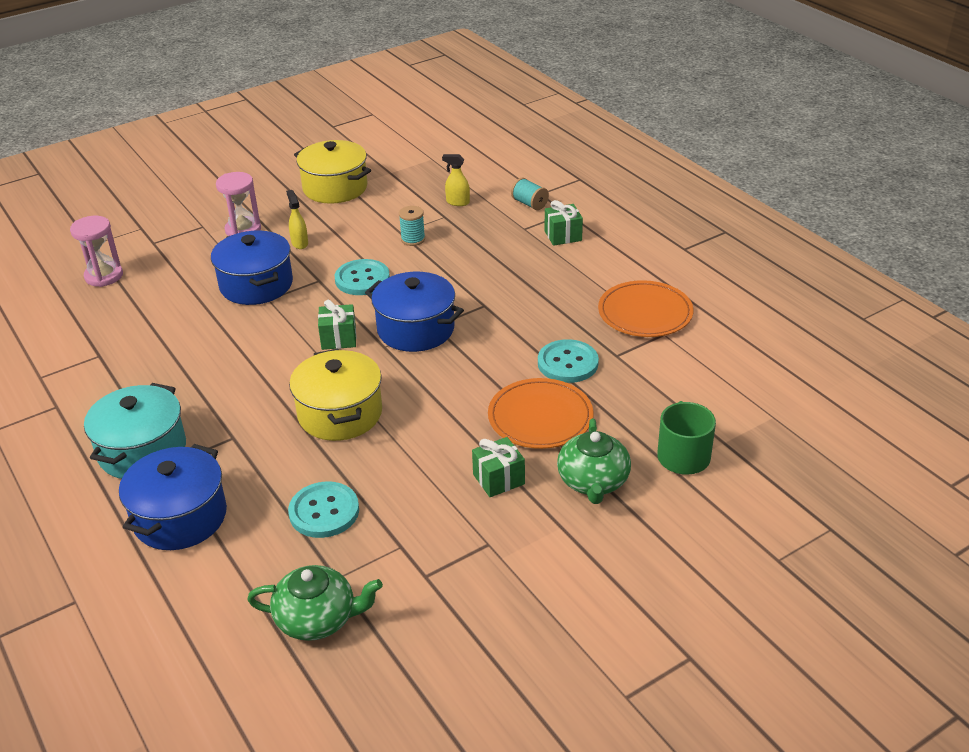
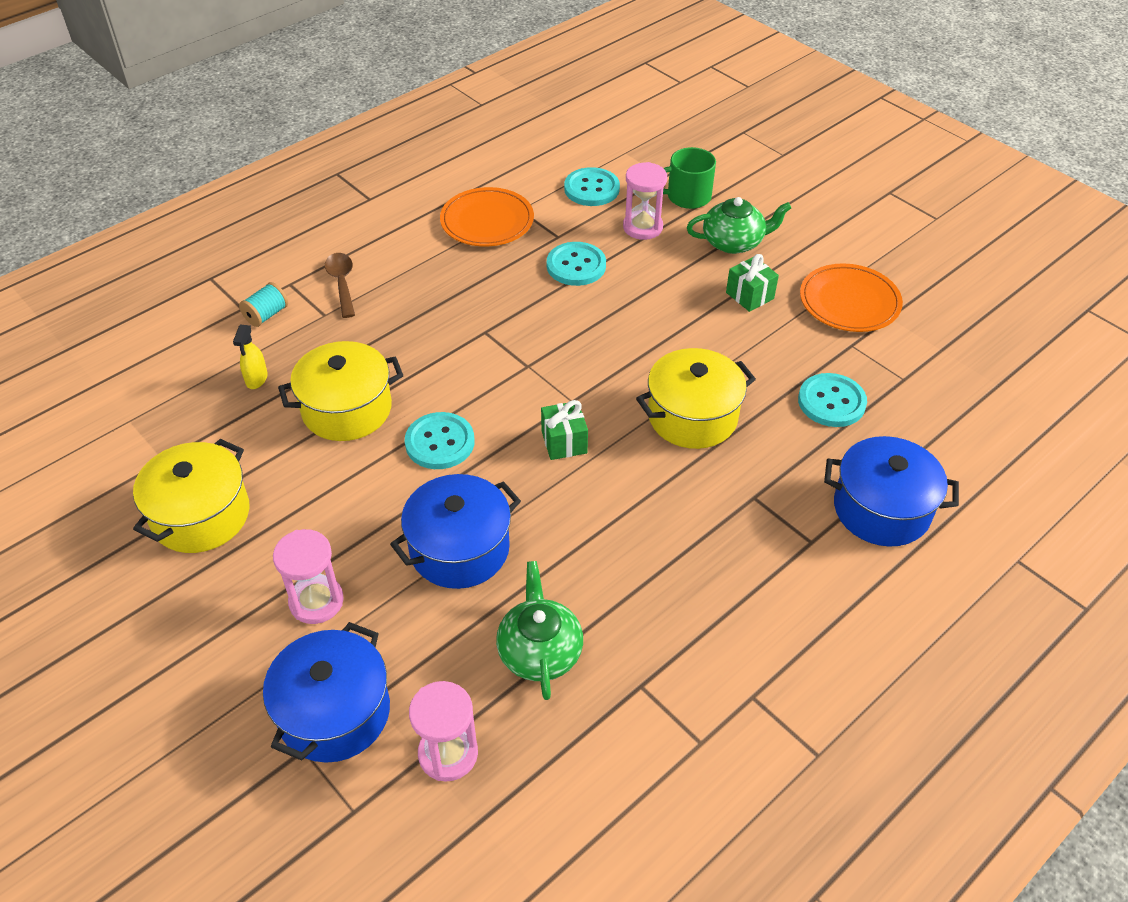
camera: 100 degrees left, 10 degrees up
turquoise pot [84,383,186,479] -> none
green teapot [247,565,383,641] -> green teapot moved to [496,561,583,700]
yellow spray bottle [286,190,308,249] -> none
blue pot [365,272,464,352] -> blue pot moved to [263,622,390,763]
turquoise spool [399,206,425,246] -> yellow pot [278,341,403,441]
orange plate [488,378,593,449] -> orange plate moved to [800,263,903,332]
green gift [545,200,583,246] -> brown spoon [325,253,355,318]
none -> turquoise button [564,167,620,206]
none -> pink hourglass [623,162,667,240]

